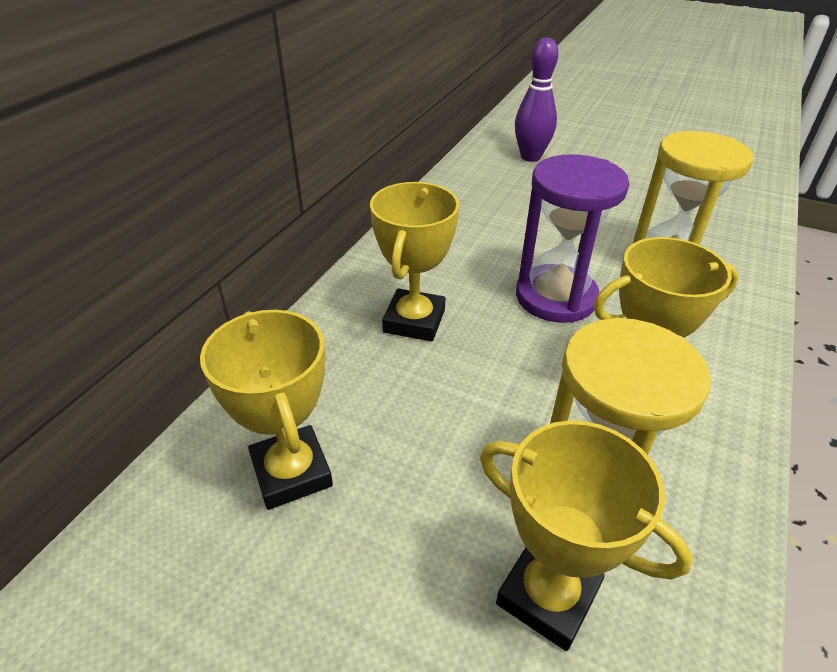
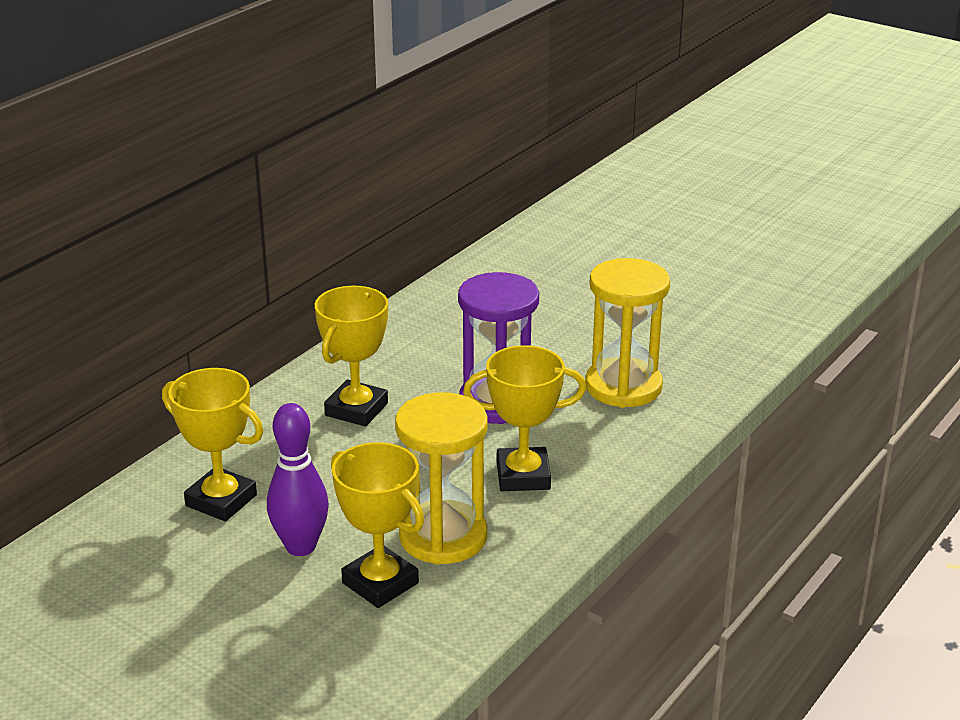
camera: 10 degrees right, 10 degrees down
yellow trophy [200,310,333,510] -> yellow trophy turned 45 degrees counterclockwise [162,368,263,522]
purple bowling pin [515,38,559,162] -> purple bowling pin moved to [267,403,329,556]

